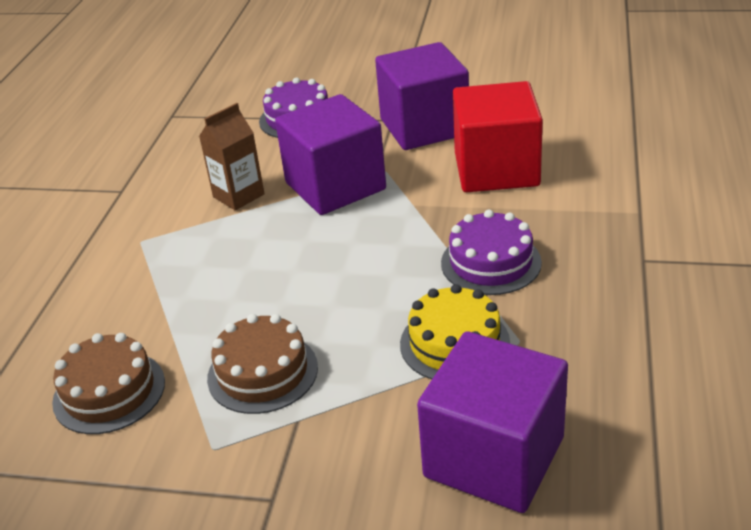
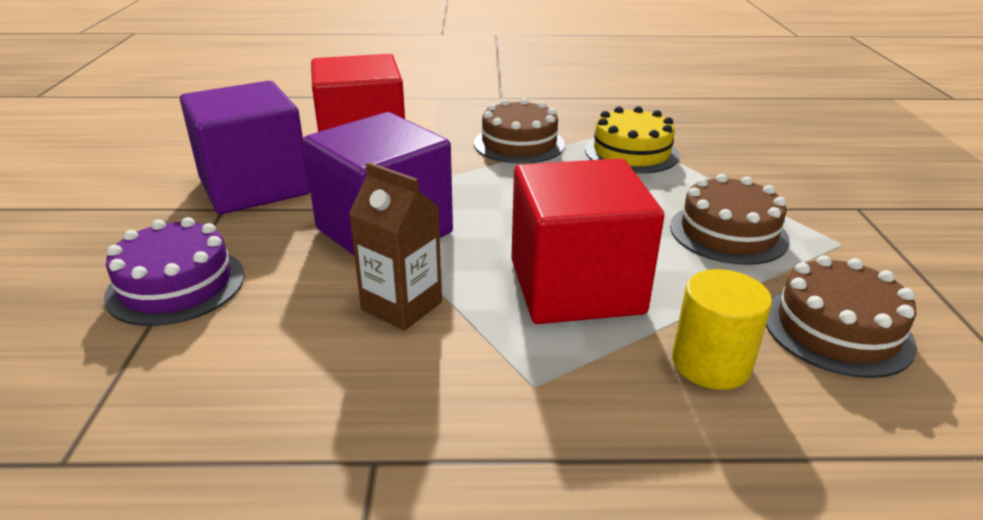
camera: 105 degrees left, 5 degrees down
purple cube [417,331,568,513] -> none
purple cake [441,210,542,295] -> brown cake [474,98,565,164]
none -> red cube [511,158,664,324]
none -> yellow cylinder [672,269,772,390]

